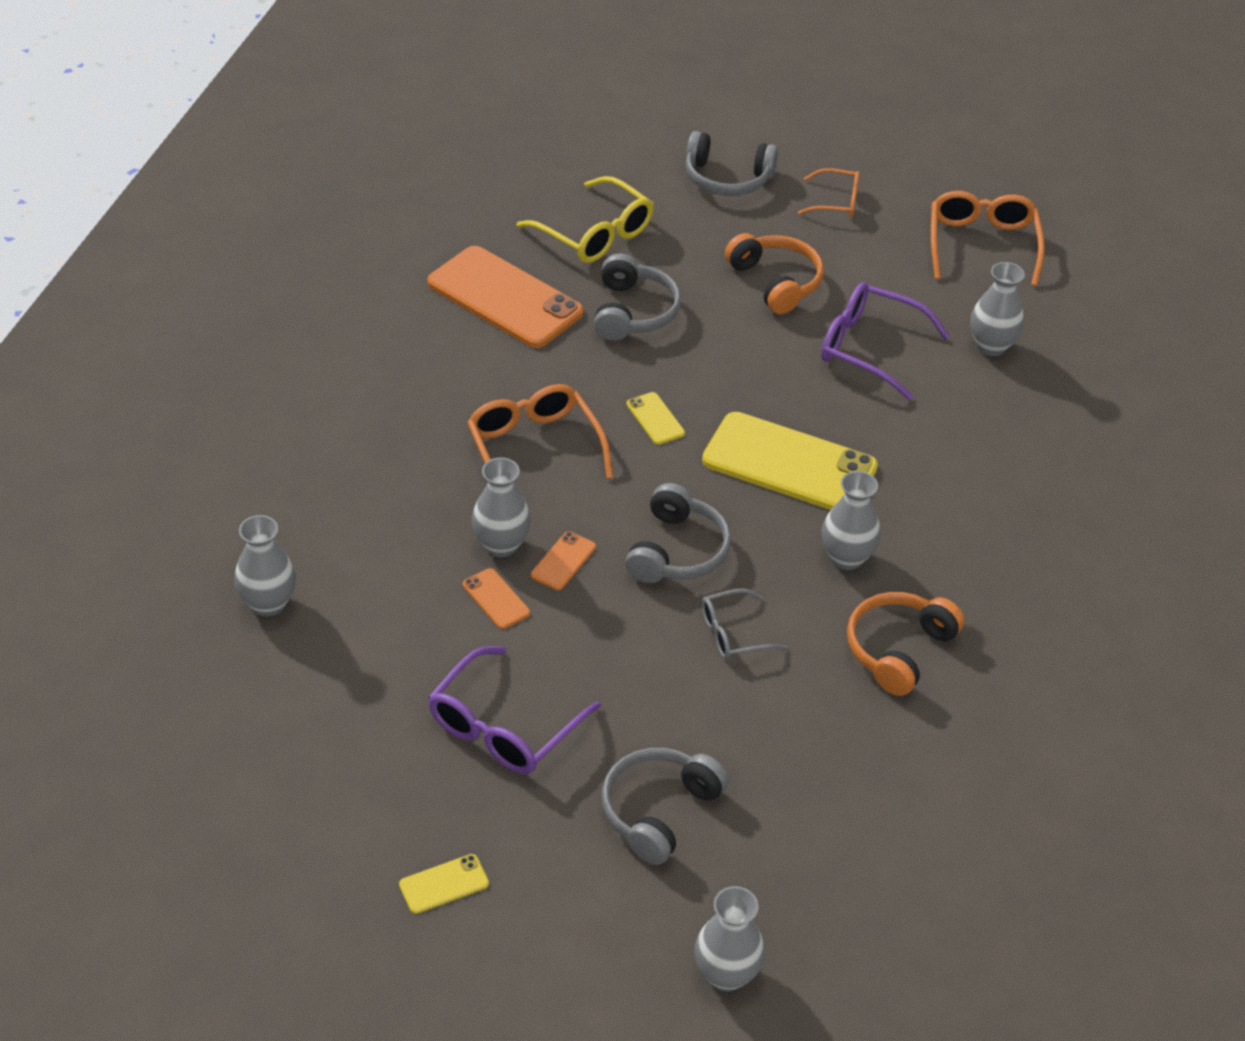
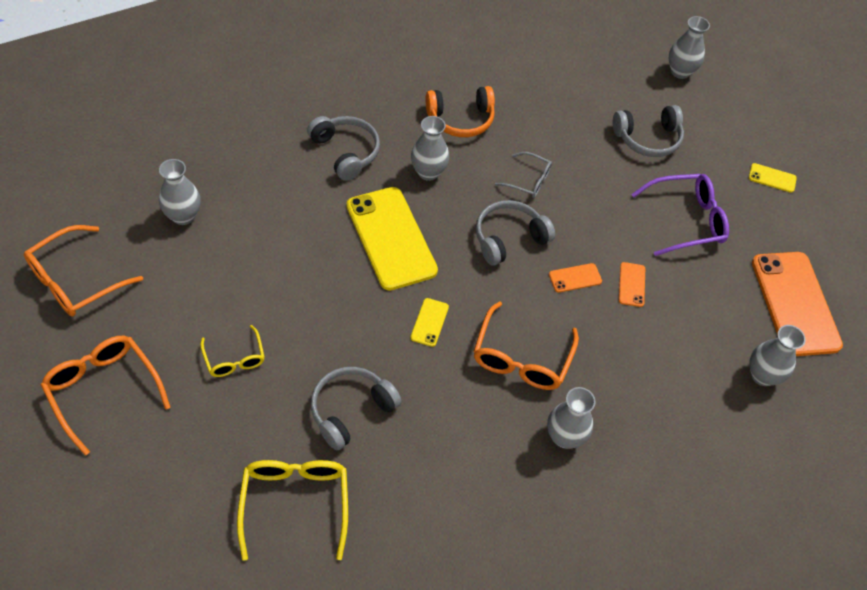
camera: 140 degrees left, 10 degrees up
orange phone [427,246,583,348] -> orange phone moved to [752,252,843,356]
grey vase [472,457,531,557] -> grey vase moved to [547,387,596,449]
grey headphones [685,131,778,196] -> grey headphones moved to [307,116,380,181]
orange headphones [725,233,824,314] -> yellow glasses [200,325,265,377]
orange glasses [798,168,859,217] -> orange glasses [41,336,170,456], size x1.68
purple glasses [821,282,950,400] -> none

